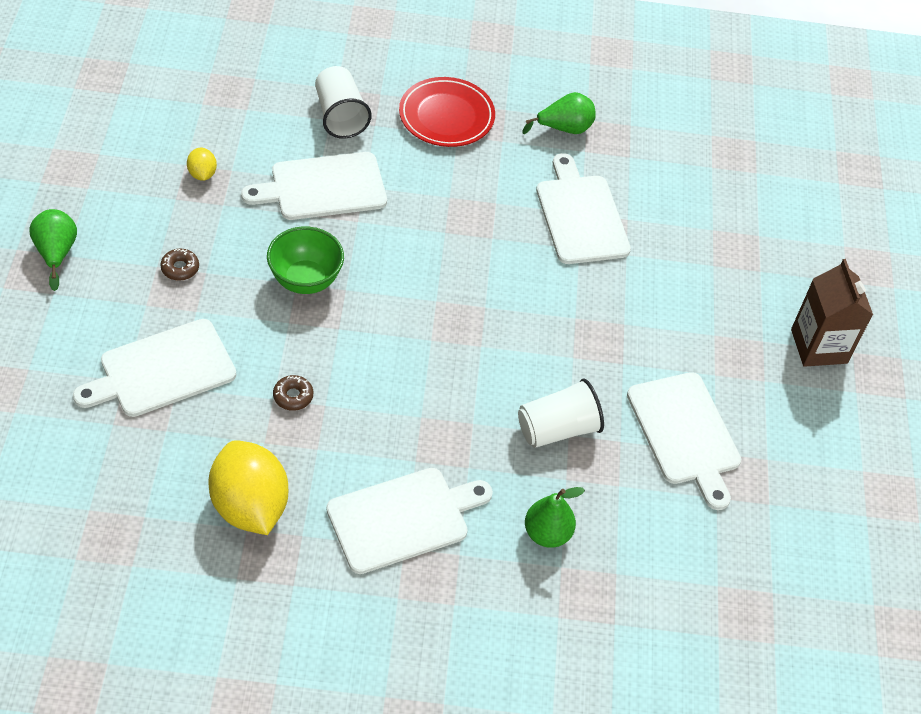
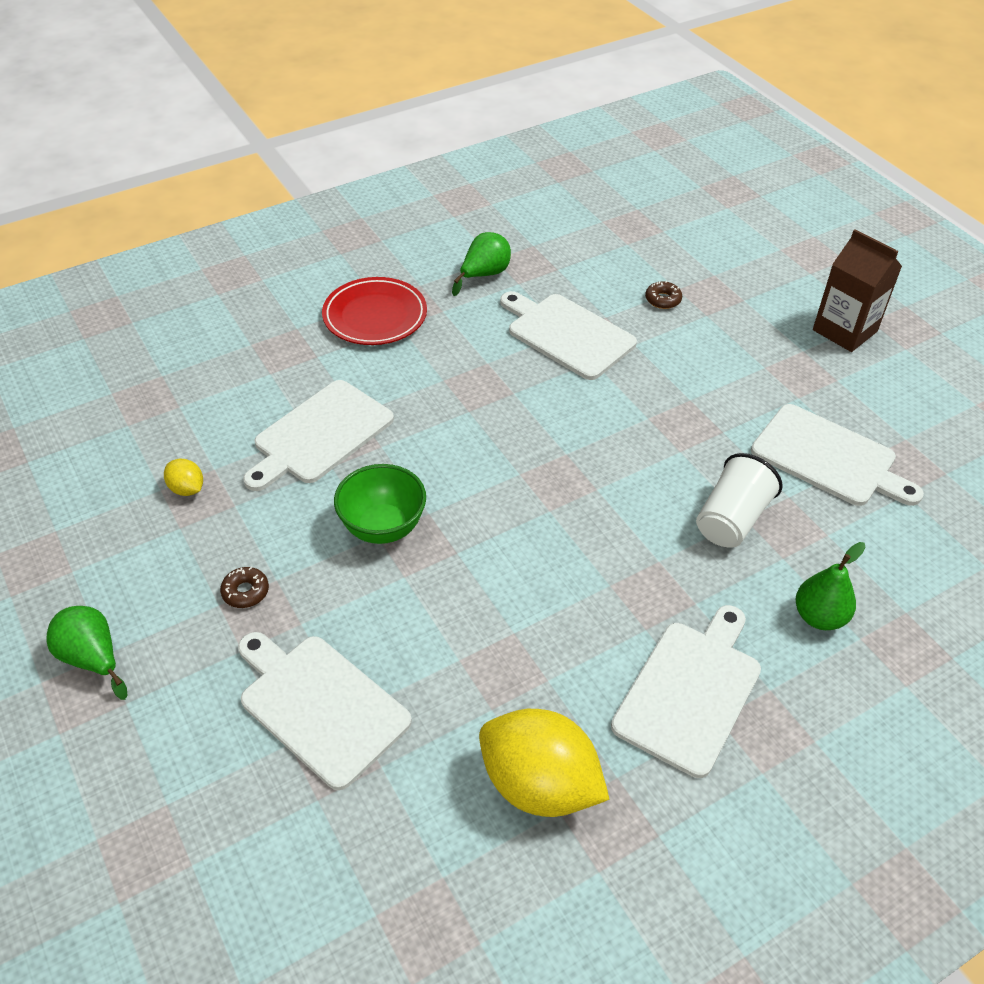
camera: 30 degrees left, 5 degrees down
white cutting board [73,319,236,417] -> white cutting board turned 105 degrees clockwise [238,632,412,790]
brown donut [273,375,313,411] -> brown donut moved to [645,281,682,309]
white cup [315,66,372,139] -> none

